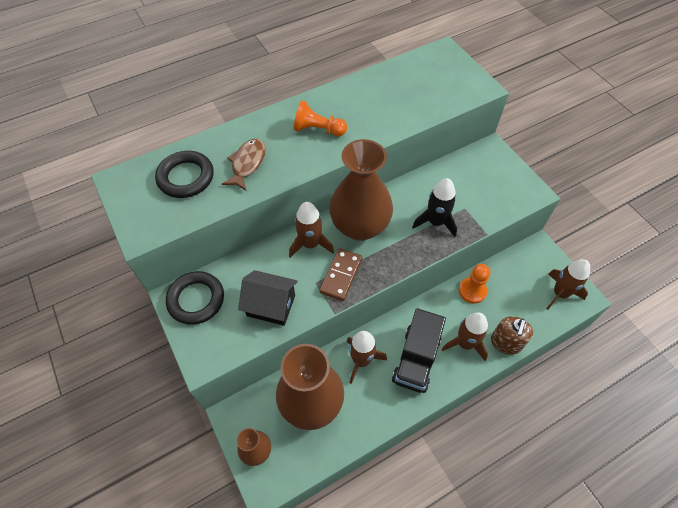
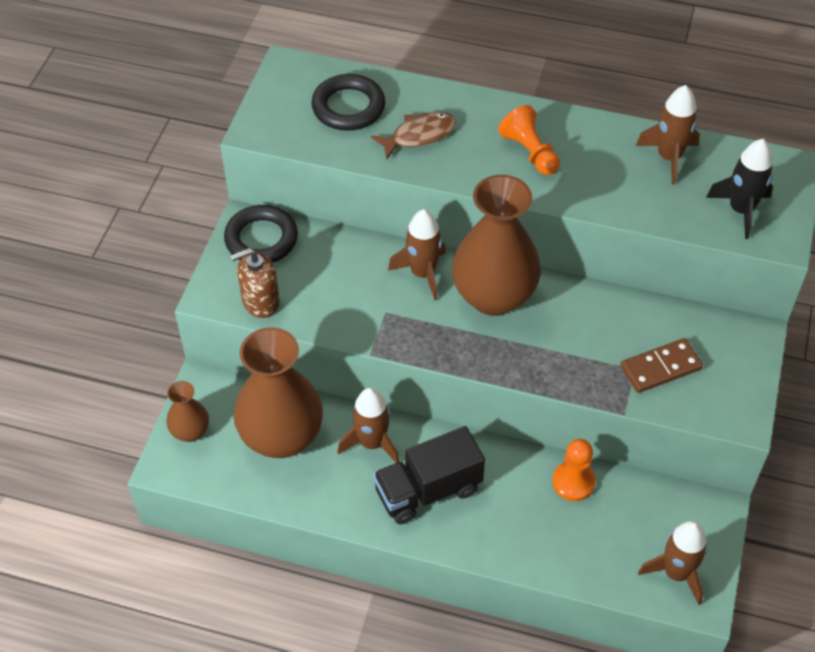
camera: 45 degrees right, 5 degrees down
black house [238,270,298,326] -> none
brown domino [319,248,362,301] -> brown domino moved to [620,338,703,393]
black rocket [412,178,457,237] -> black rocket moved to [706,139,773,239]
brown rocket [442,313,488,361] -> brown rocket moved to [636,85,700,185]
brown soap dispenser [491,316,533,355] -> brown soap dispenser moved to [231,247,280,318]

